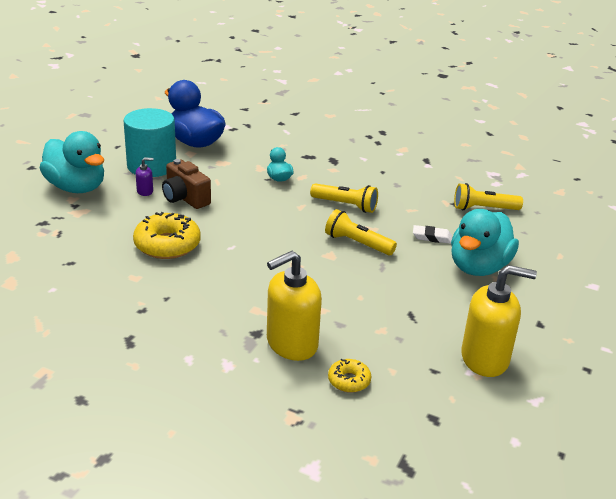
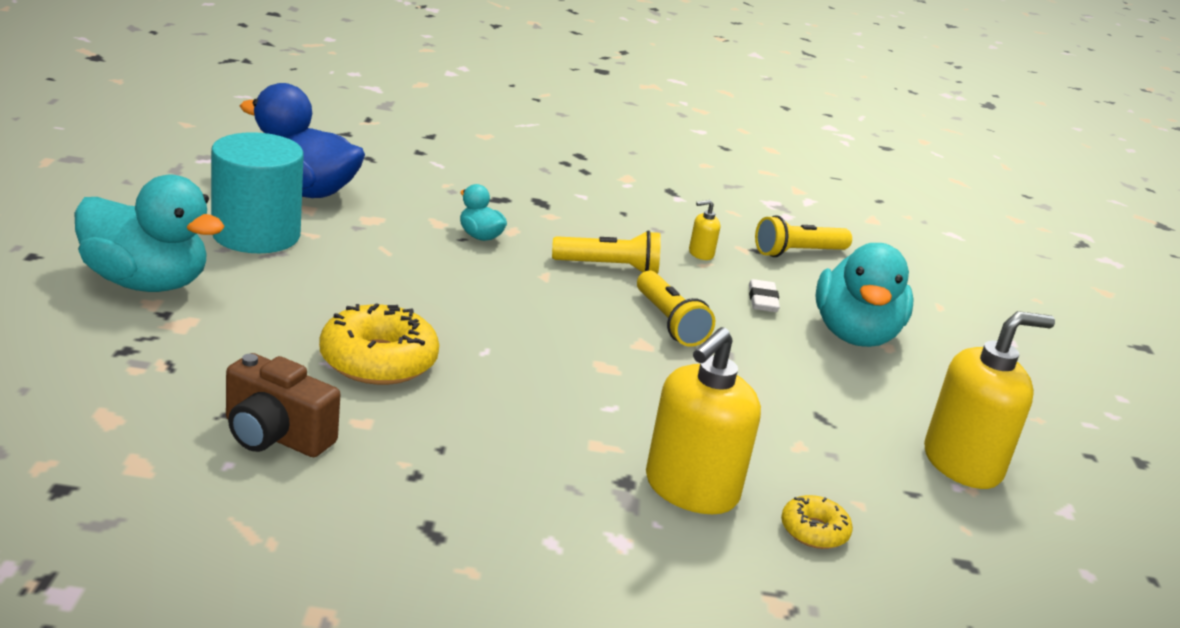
camera: 25 degrees left, 5 degrees down
purple soap dispenser [136,157,154,196] -> none
brown camera [162,159,211,209] -> brown camera moved to [226,353,340,457]
yellow flashlight [325,209,397,255] -> yellow flashlight turned 120 degrees counterclockwise [637,270,715,347]
white eraser [413,225,452,244] -> white eraser turned 75 degrees counterclockwise [749,279,780,312]
none -> yellow soap dispenser [689,200,720,260]

